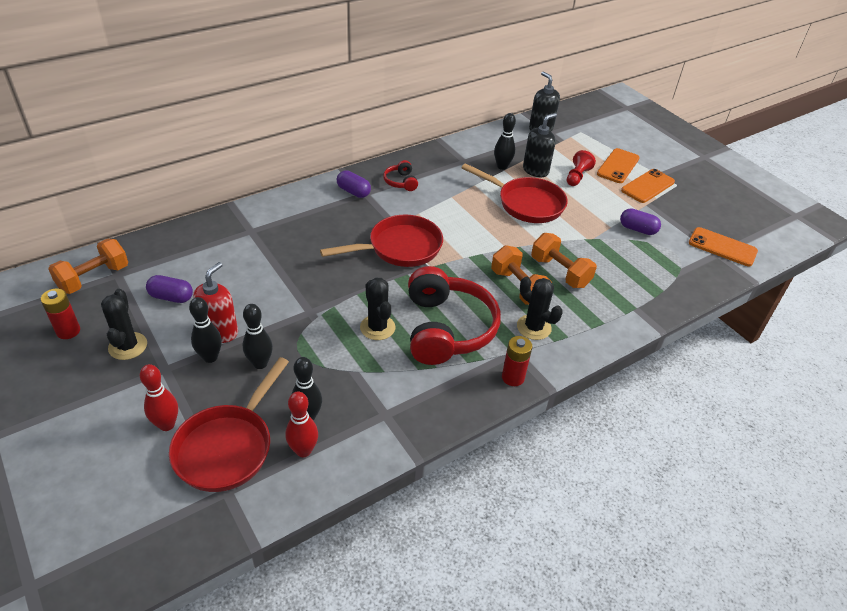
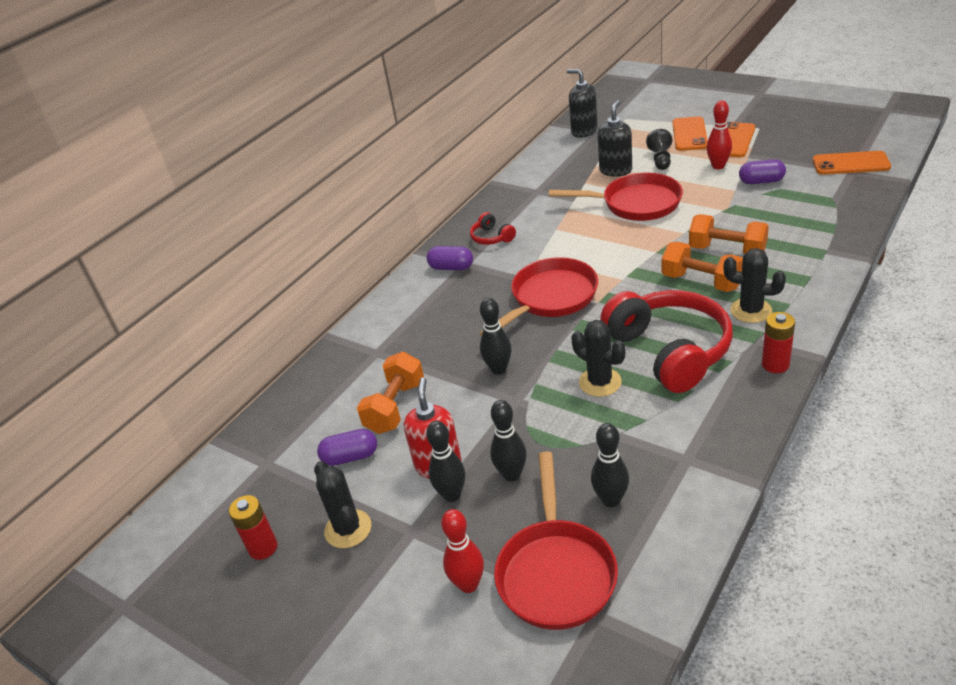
camera: 15 degrees left, 5 degrees down
orange dumbbell [48,239,128,294] -> orange dumbbell moved to [357,352,424,434]
red bowling pin [285,391,318,457] -> red bowling pin moved to [707,101,732,169]
black bowling pin [494,113,516,170] -> black bowling pin moved to [480,298,511,375]
red pawn [567,150,596,186] -> black pawn [646,129,672,170]

